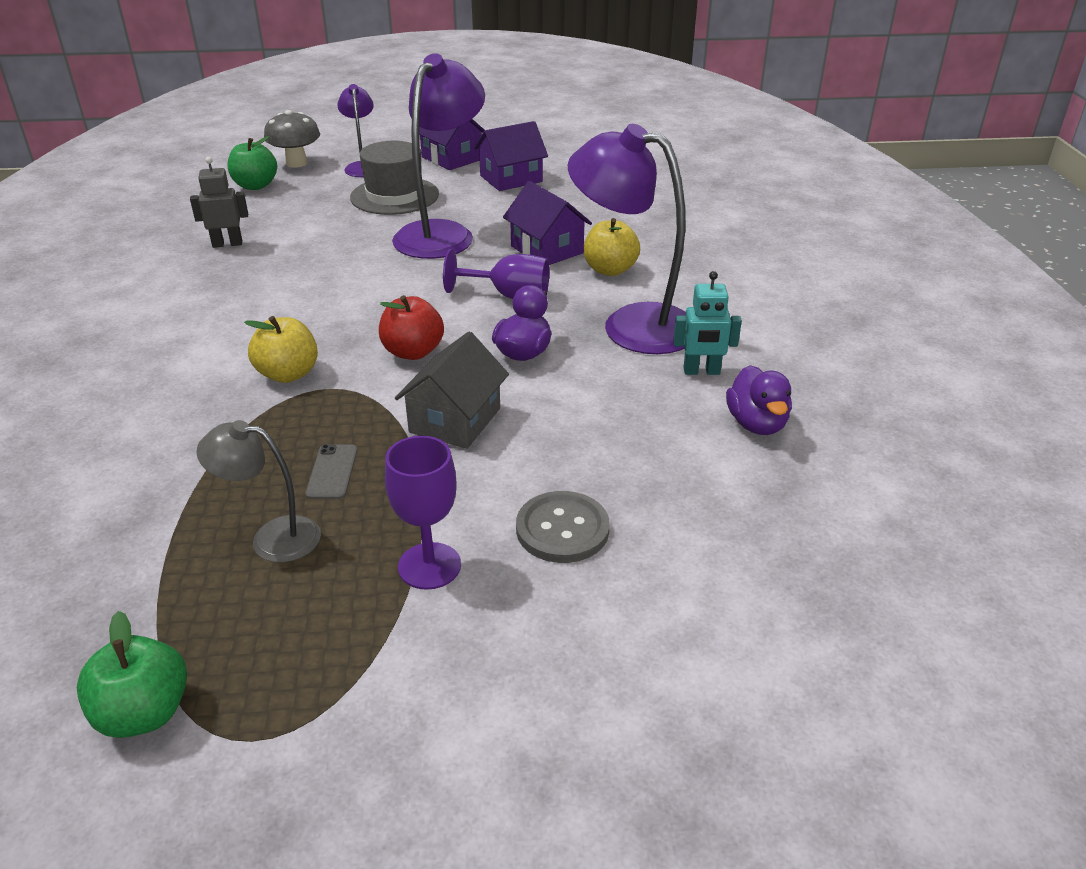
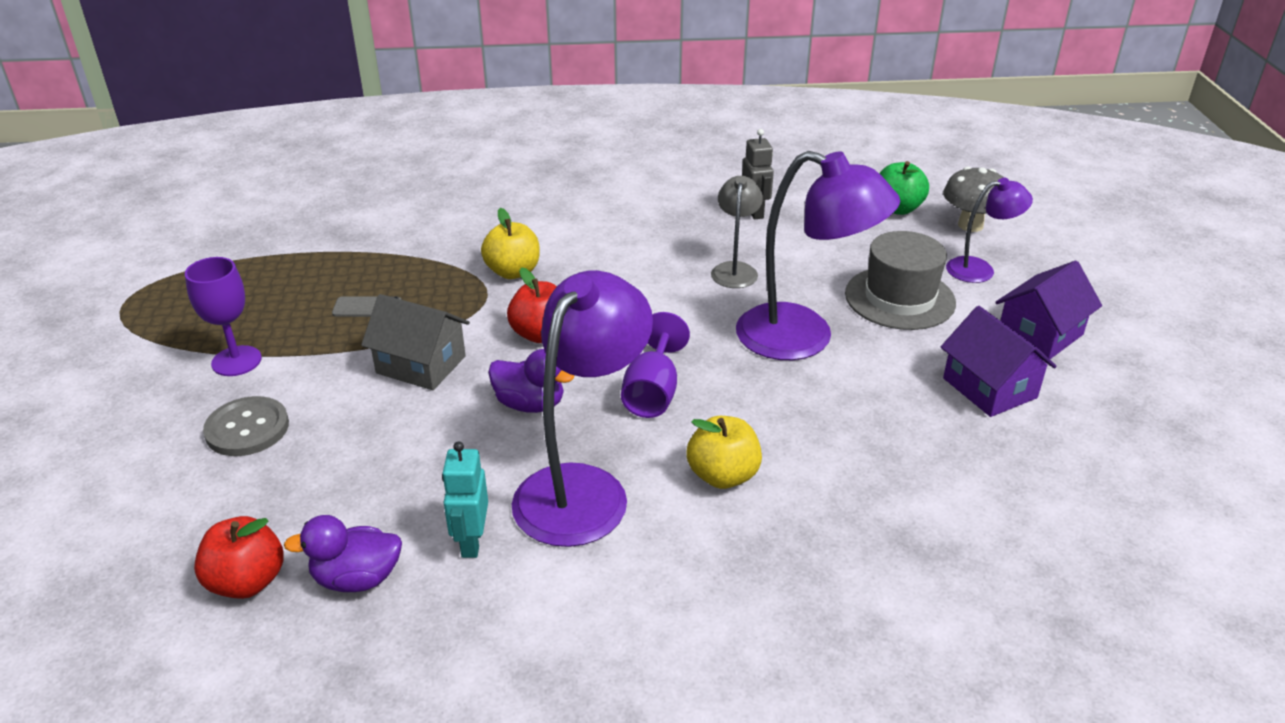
camera: 90 degrees right, 0 degrees up
green apple [77,611,187,738] -> none
grey lamp [196,420,321,562] -> grey lamp moved to [711,176,763,288]
purple house [503,181,592,265] -> none
none -> red apple [194,516,284,599]

